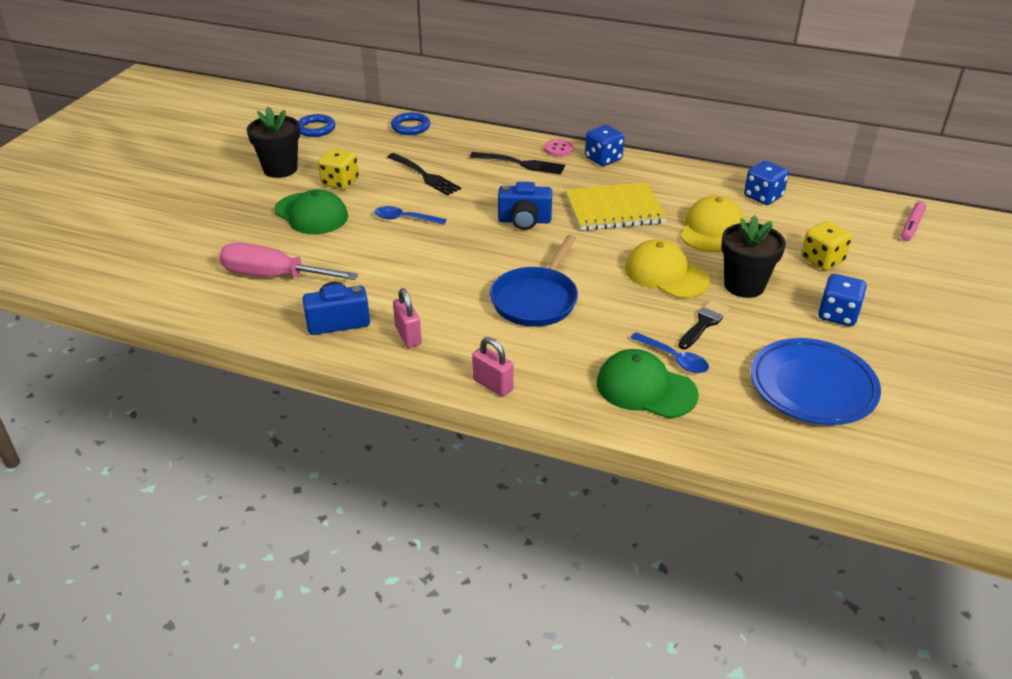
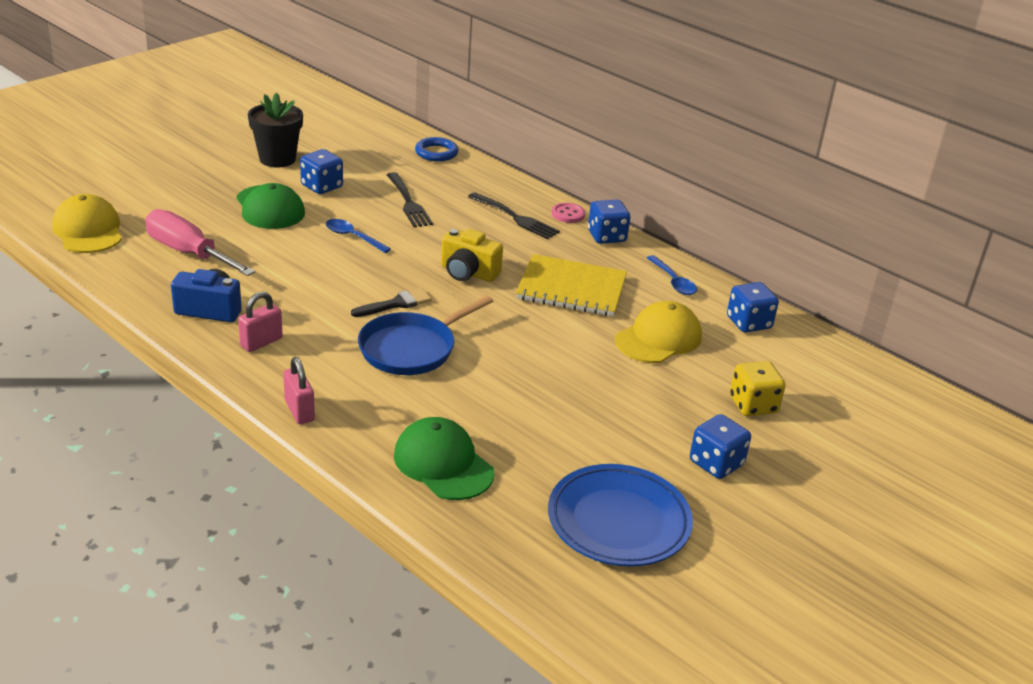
camera: 20 degrees right, 5 degrees down
blue ring [298,114,335,137] -> none
yellow dice [318,148,359,190] -> blue dice [300,149,343,194]
pink padlock [393,288,422,348] -> pink padlock turned 45 degrees clockwise [238,291,283,352]
blue camera [498,182,552,230] -> yellow camera [441,229,503,282]
yellow cap [625,239,710,298] -> yellow cap moved to [52,194,122,253]
blue spoon [630,332,709,373] -> blue spoon moved to [647,255,697,295]
black brush [678,300,730,349] -> black brush moved to [351,288,432,317]
black flower pot [721,215,786,298] -> none
pink marker [901,201,926,241] -> none

